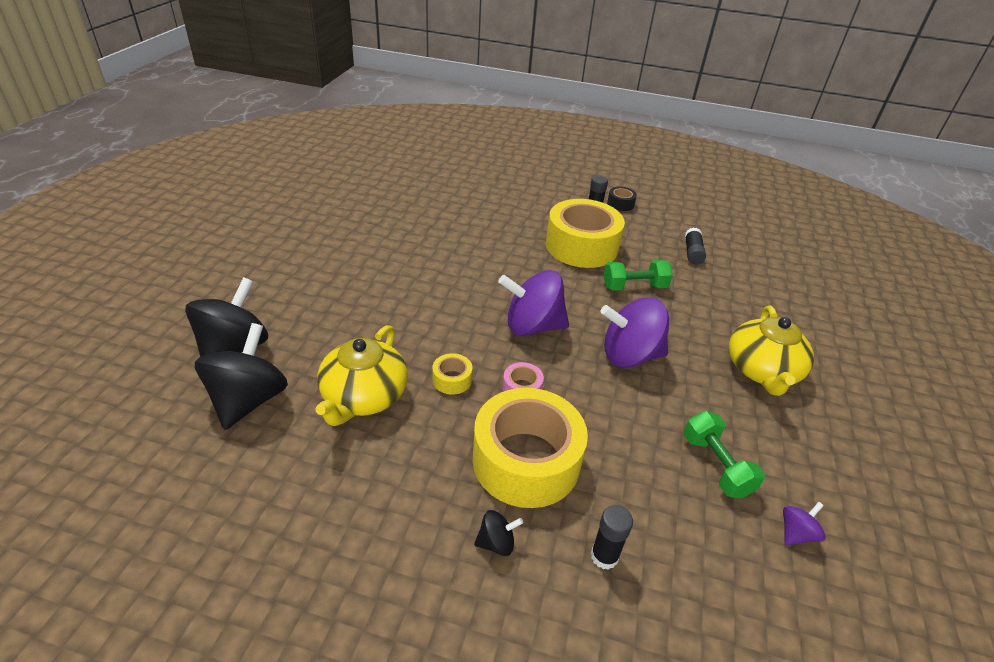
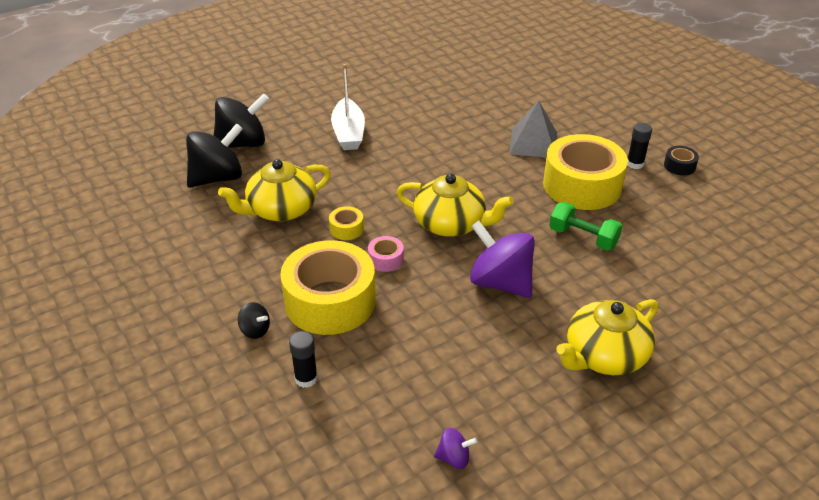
camera: 45 degrees right, 0 degrees up
purple spinning top [498,270,569,336] -> yellow teapot [397,173,514,237]
green dumbbell [684,411,765,499] -> none
black glue stick [685,228,706,264] -> none
none -> white boat [331,64,365,150]
none -> grey pyramid [509,100,557,157]

